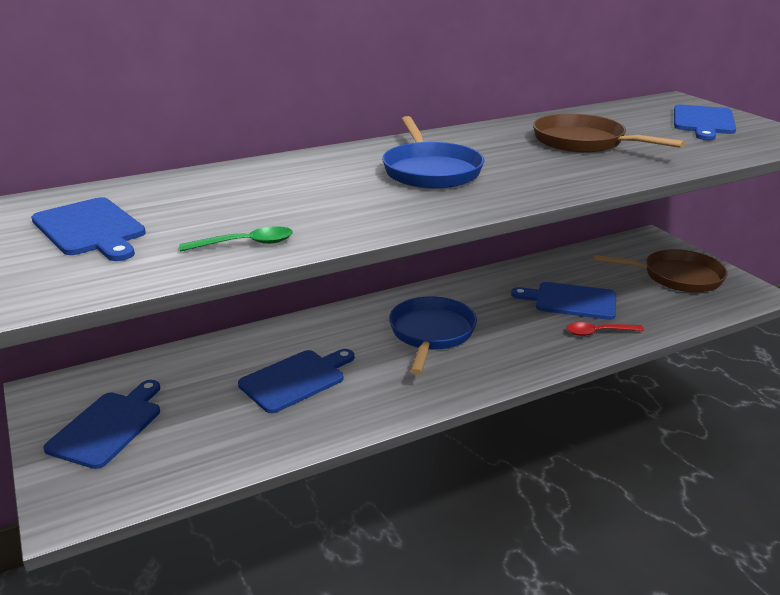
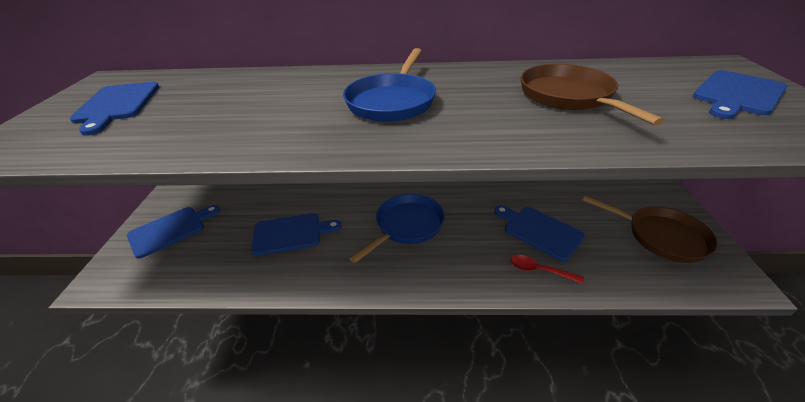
camera: 30 degrees right, 10 degrees up
green spoon [179,226,293,252] -> none

